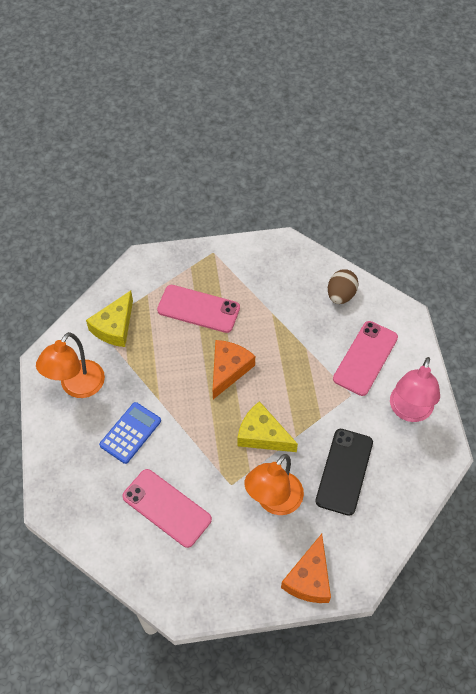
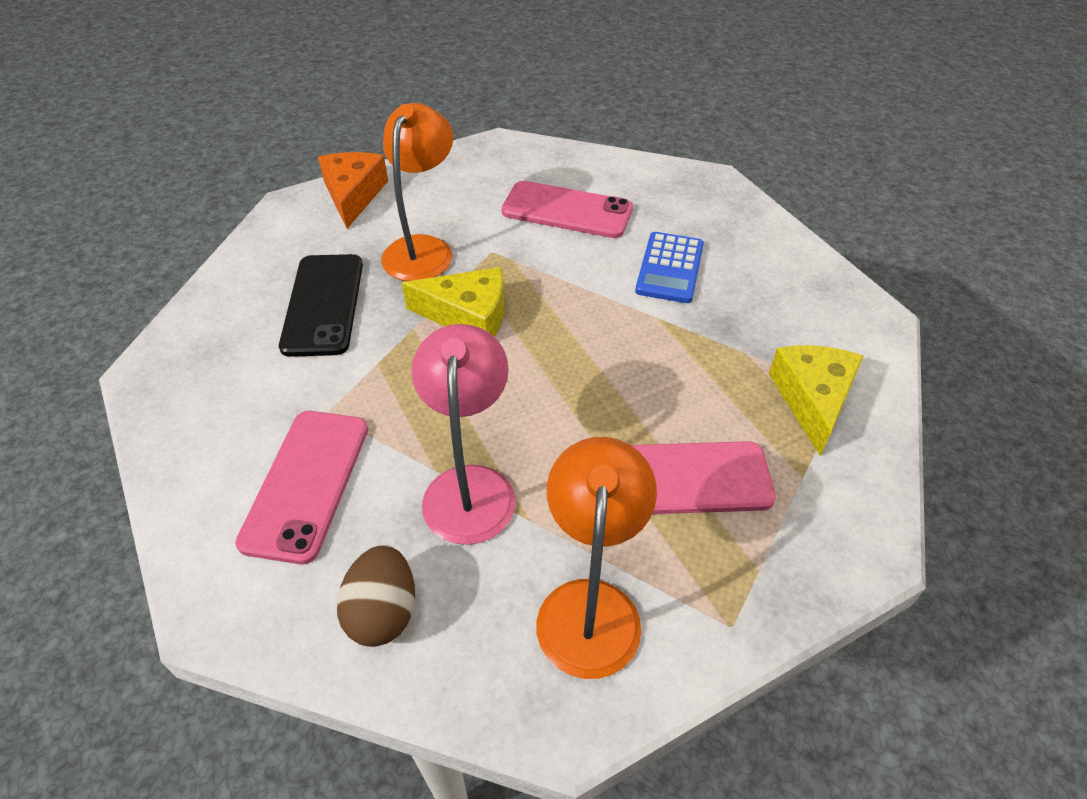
camera: 160 degrees right, 10 degrees down
orange lamp [36,332,105,398] -> orange lamp moved to [536,437,657,679]
orange cheese [213,340,255,399] -> none
pink lamp [390,357,440,422] -> pink lamp moved to [411,324,516,545]

